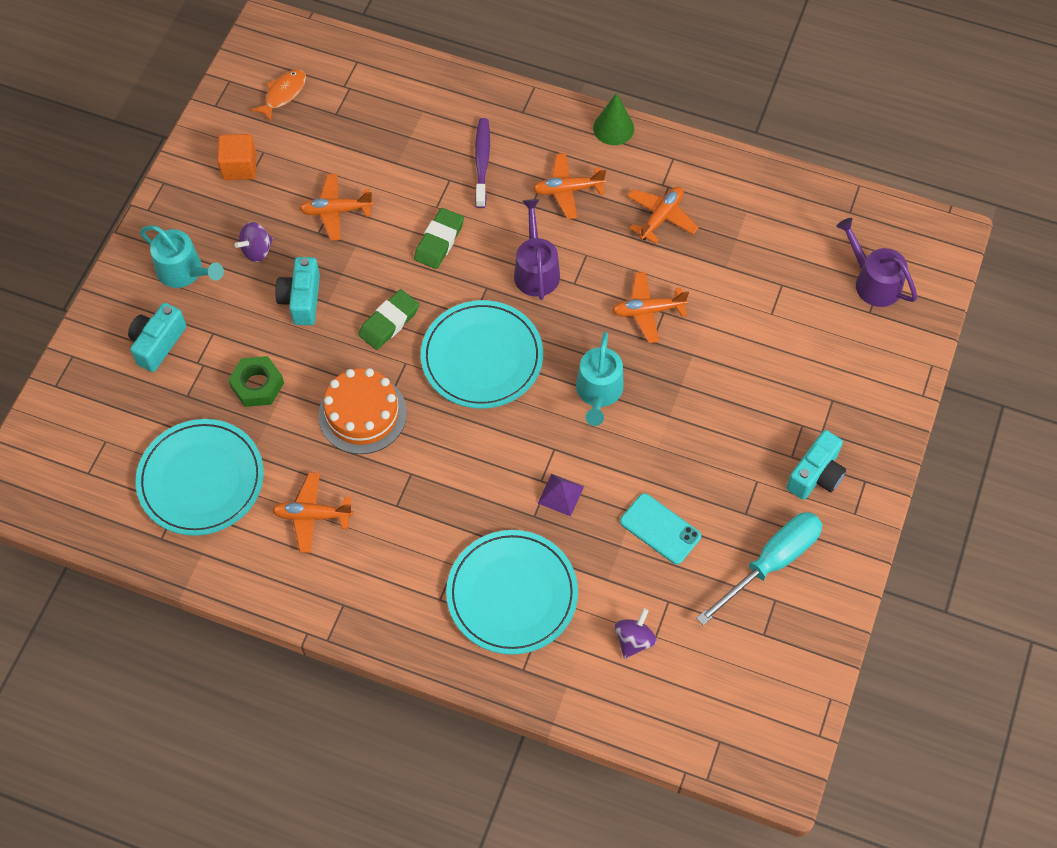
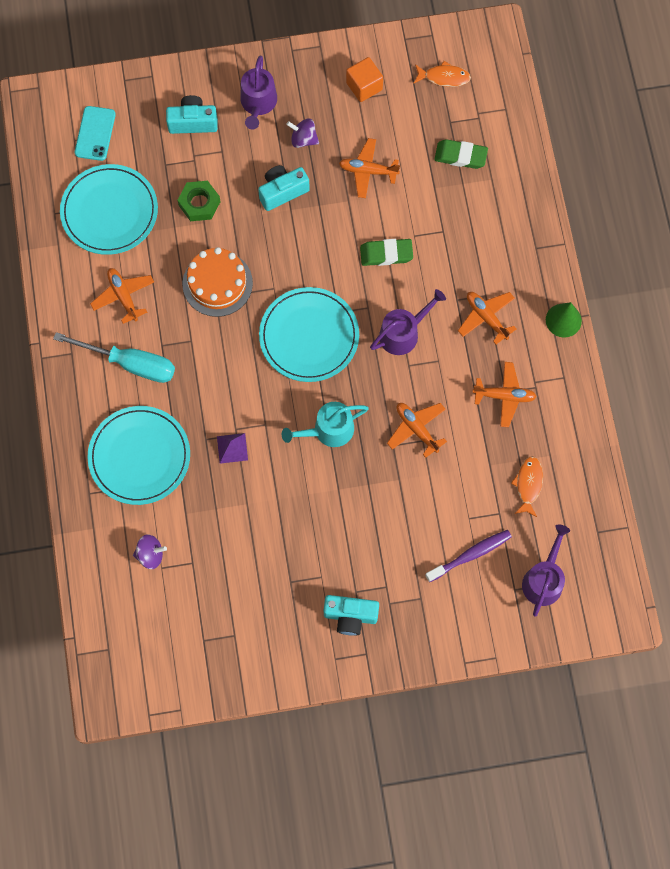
camera: 60 degrees right, 10 degrees up
turquoise watering can [140,225,224,288] -> purple watering can [240,56,277,129]
orange plane [299,174,373,241] -> orange plane turned 45 degrees counterclockwise [339,138,400,198]
green eraser [358,289,419,350] -> green eraser moved to [434,139,488,169]
purple toothbrush [475,118,490,208] -> purple toothbrush moved to [425,530,512,582]
turquoise phone [620,493,701,564] -> turquoise phone moved to [75,106,116,161]
turquoise screwdriver [696,512,822,625] -> turquoise screwdriver moved to [53,332,175,383]
none -> orange fish [511,456,543,517]

